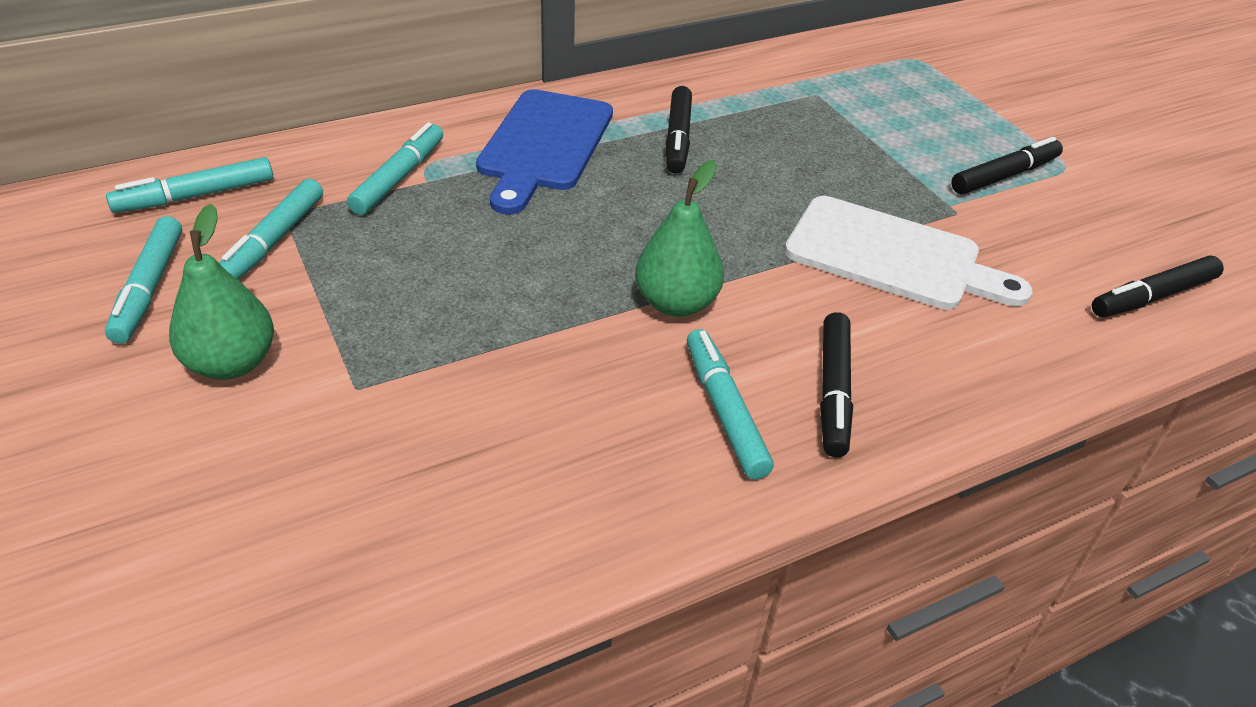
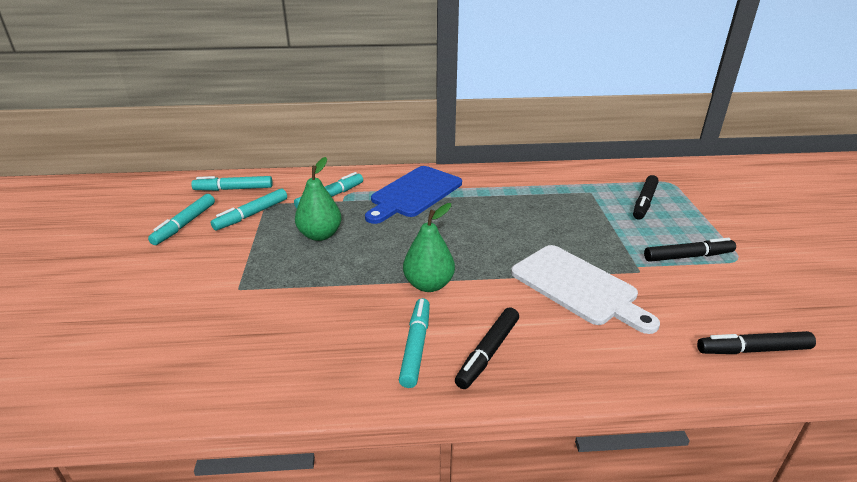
camera: 25 degrees right, 10 degrees down
green pear [169,204,274,380] -> green pear moved to [295,157,342,241]
black marker [666,86,692,174] -> black marker moved to [633,175,659,220]

